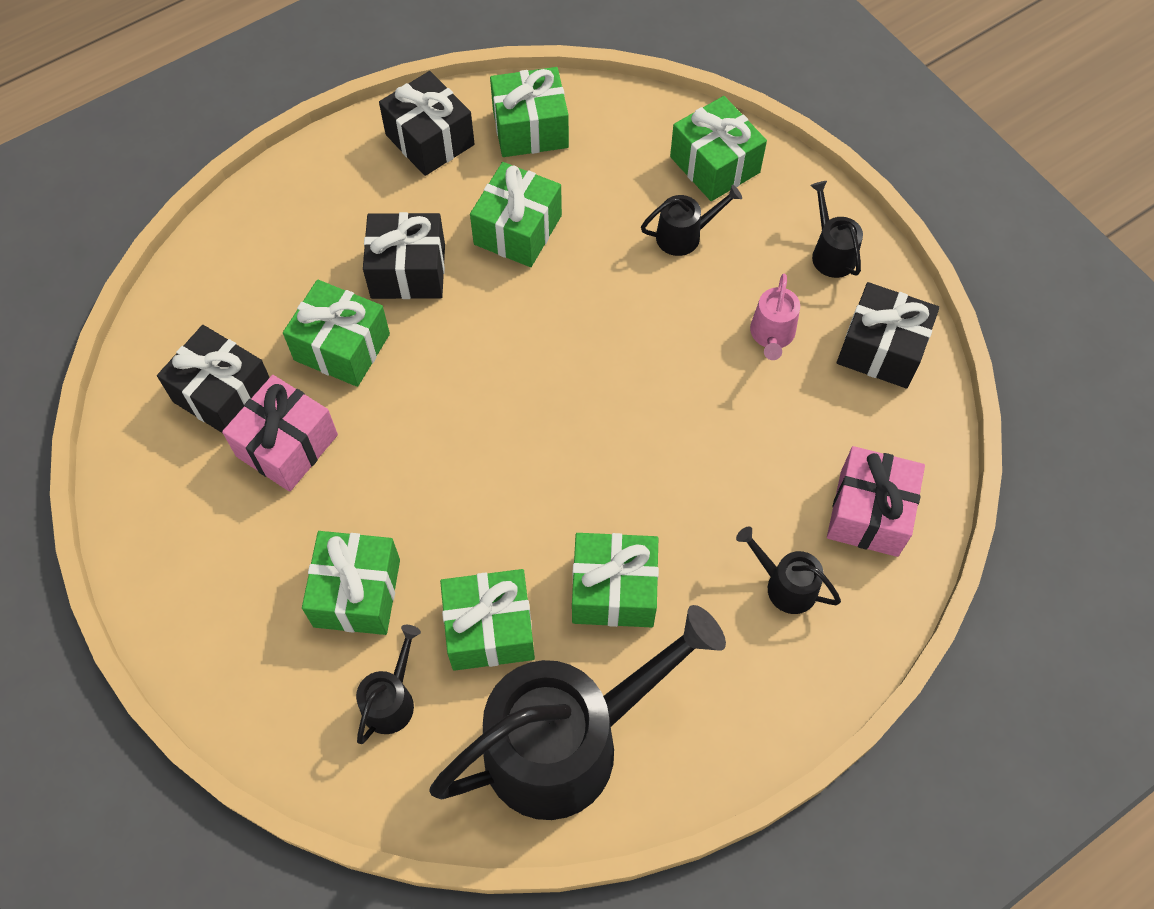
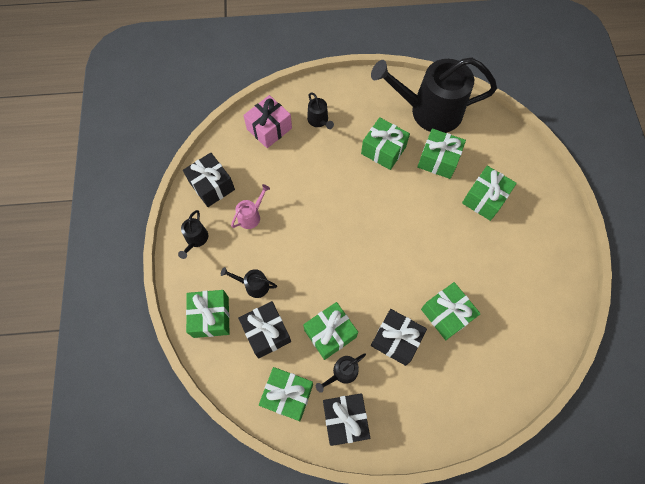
camera: 150 degrees left, 5 degrees up
black gift [157,325,270,433] -> black gift moved to [238,301,291,358]
pink gift [222,375,338,492] -> none
black watering can [356,625,421,744] -> black watering can moved to [316,353,366,393]

